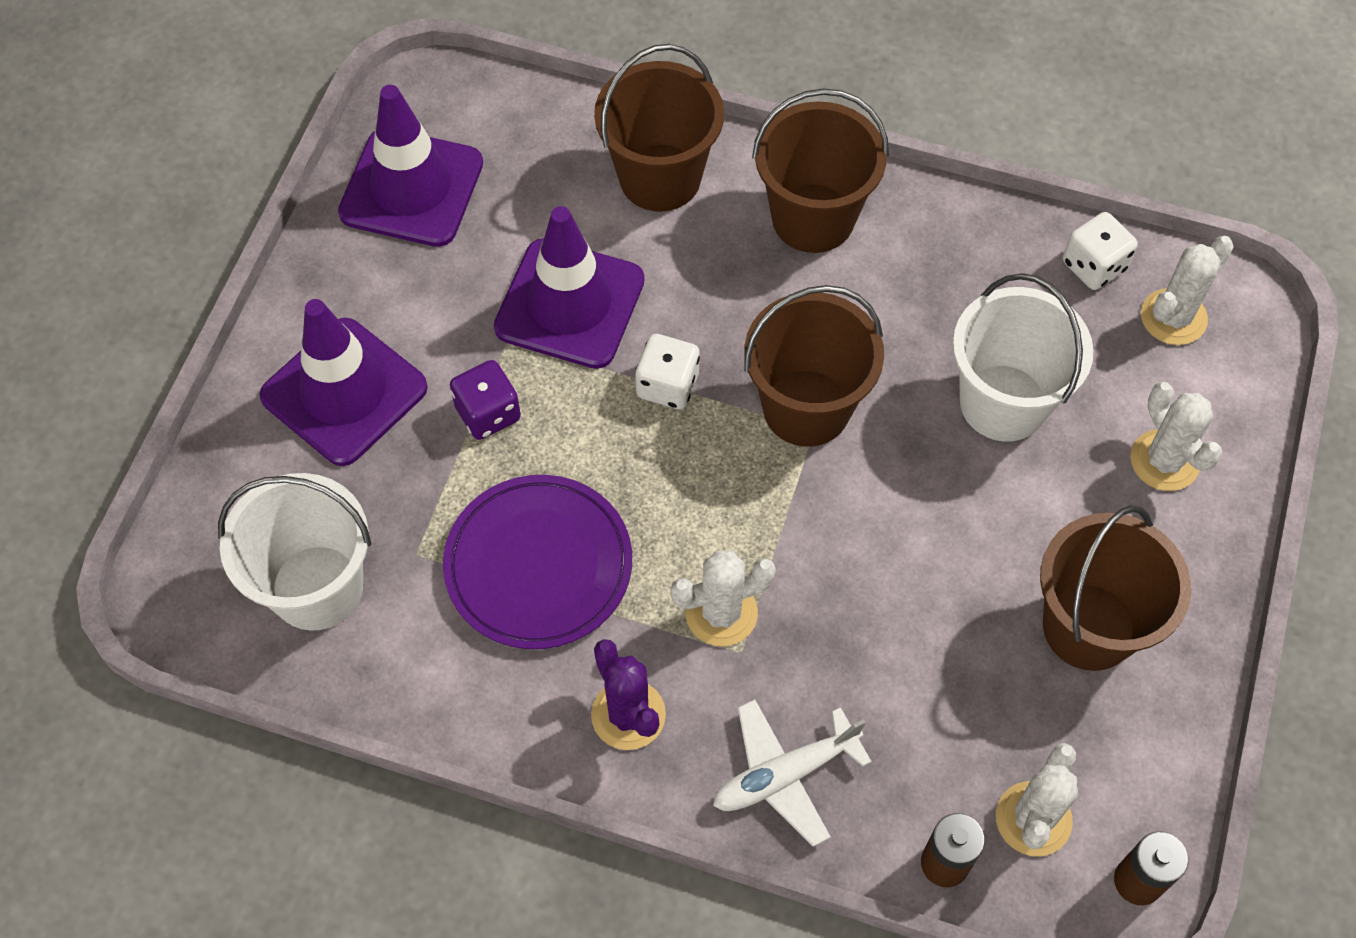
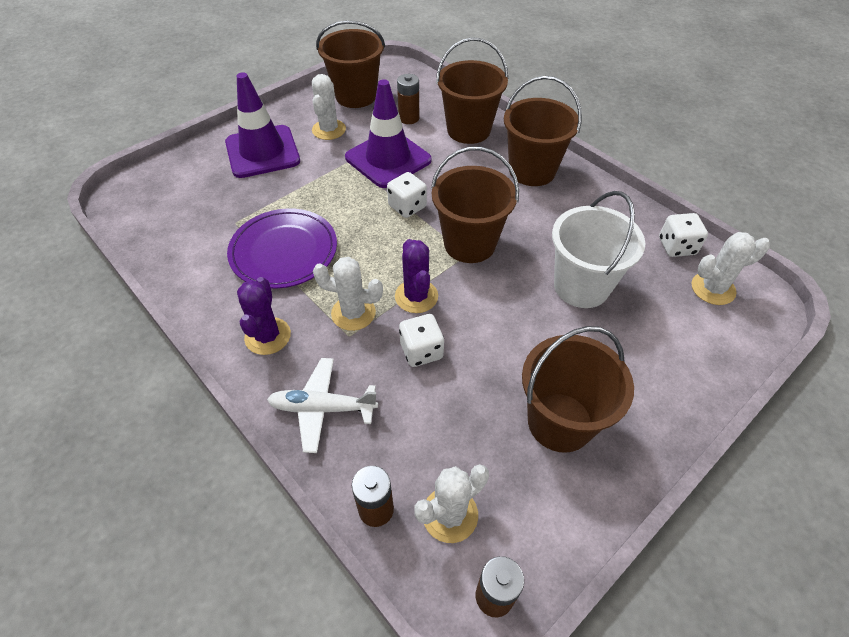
camera: 30 degrees right, 10 degrees down
white bucket [218,473,371,631] -> none
purple traffic cone [338,85,483,247] -> brown bucket [316,20,385,108]
purple dice [450,360,521,440] -> none
white cactus [1130,382,1223,491] -> white cactus moved to [312,74,346,140]
none -> purple cactus [395,239,438,313]
none -> brown battery [397,74,419,124]
none -> white dice [399,314,444,367]

